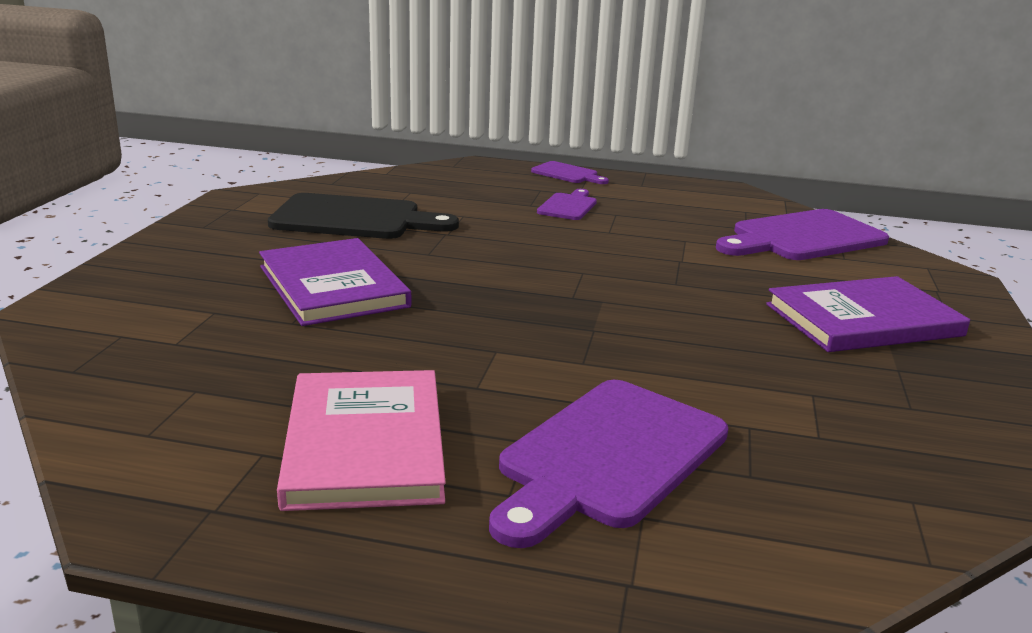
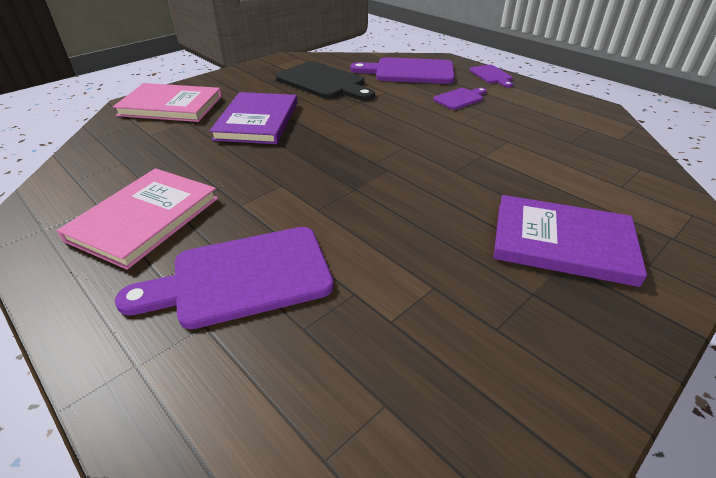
camera: 35 degrees right, 15 degrees up
purple cutting board [716,209,889,260] -> purple cutting board moved to [350,57,455,84]
none -> pink book [113,83,222,122]

